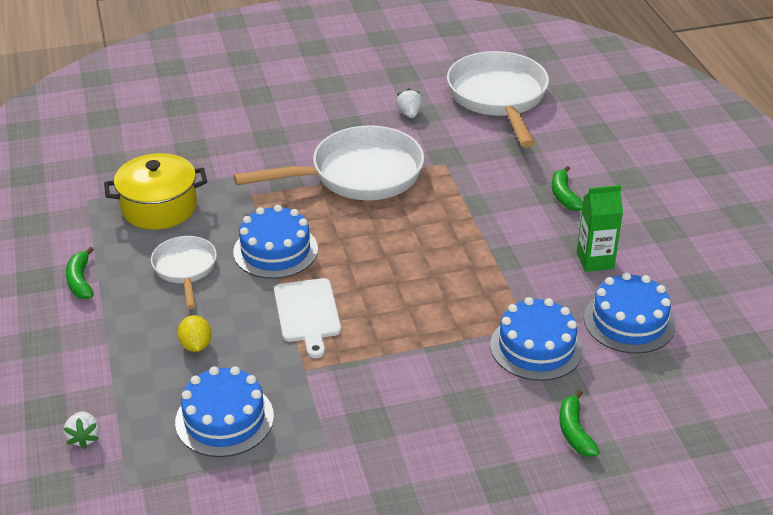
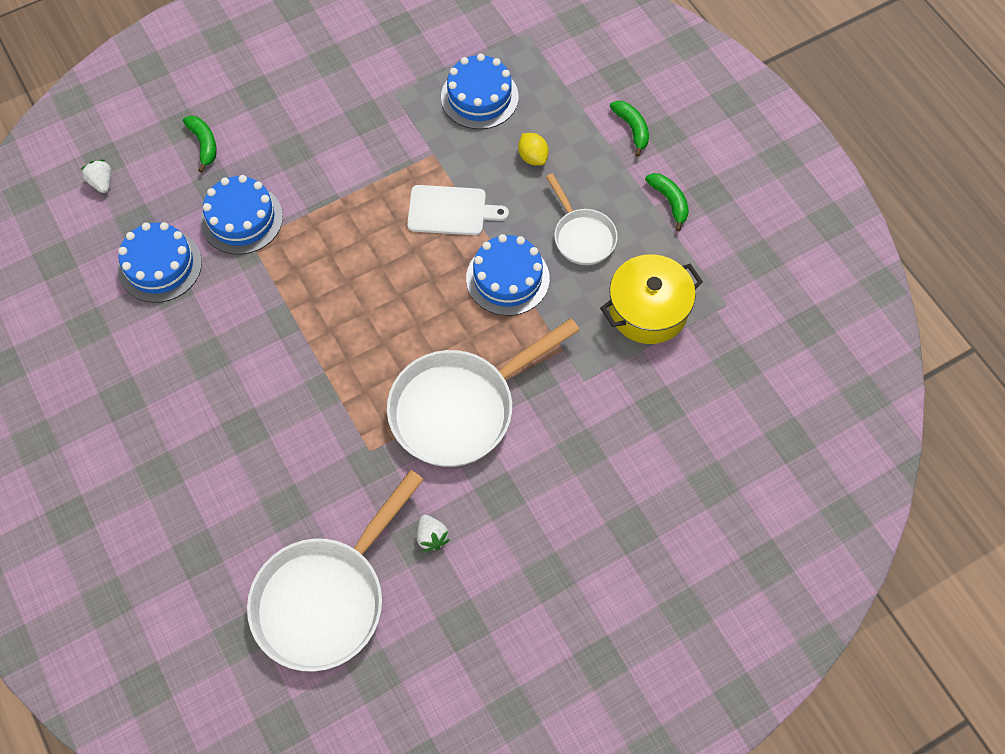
camera: 165 degrees right, 25 degrees up
white strawberry [64,412,100,449] -> white strawberry moved to [81,160,111,193]
white cutting board [274,278,341,358] -> white cutting board turned 120 degrees clockwise [407,185,509,235]
white pan [447,51,549,148] -> white pan turned 60 degrees clockwise [247,470,424,672]
green banana [552,166,583,211] -> green banana moved to [610,101,649,157]
green carton [577,185,623,272] -> none

